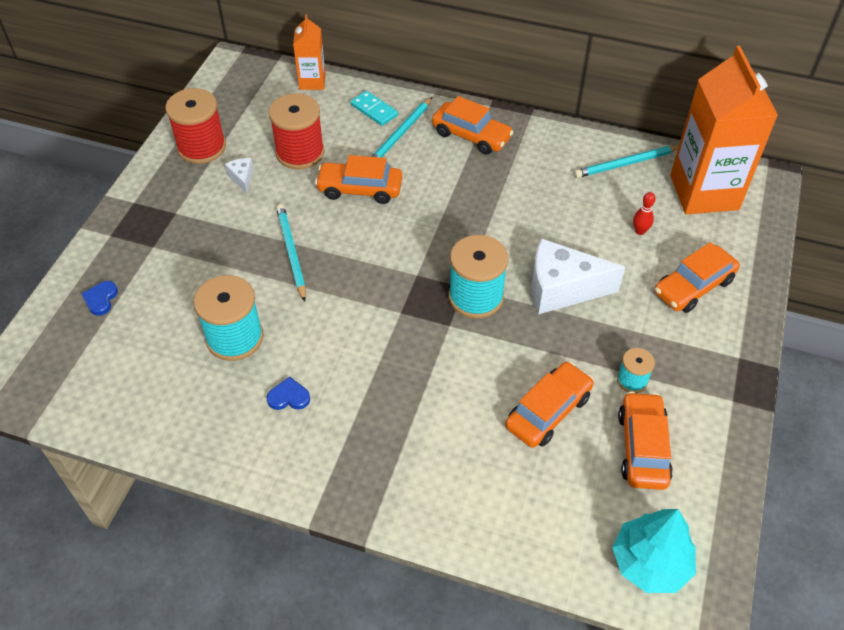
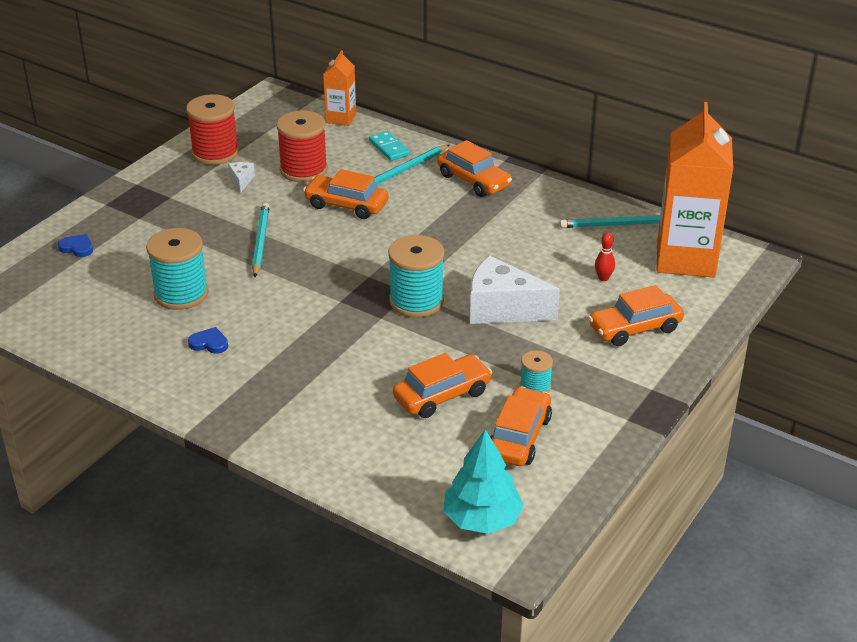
camera: 15 degrees right, 15 degrees down
blue heart [81,281,118,316] -> blue heart turned 90 degrees clockwise [58,234,93,257]

